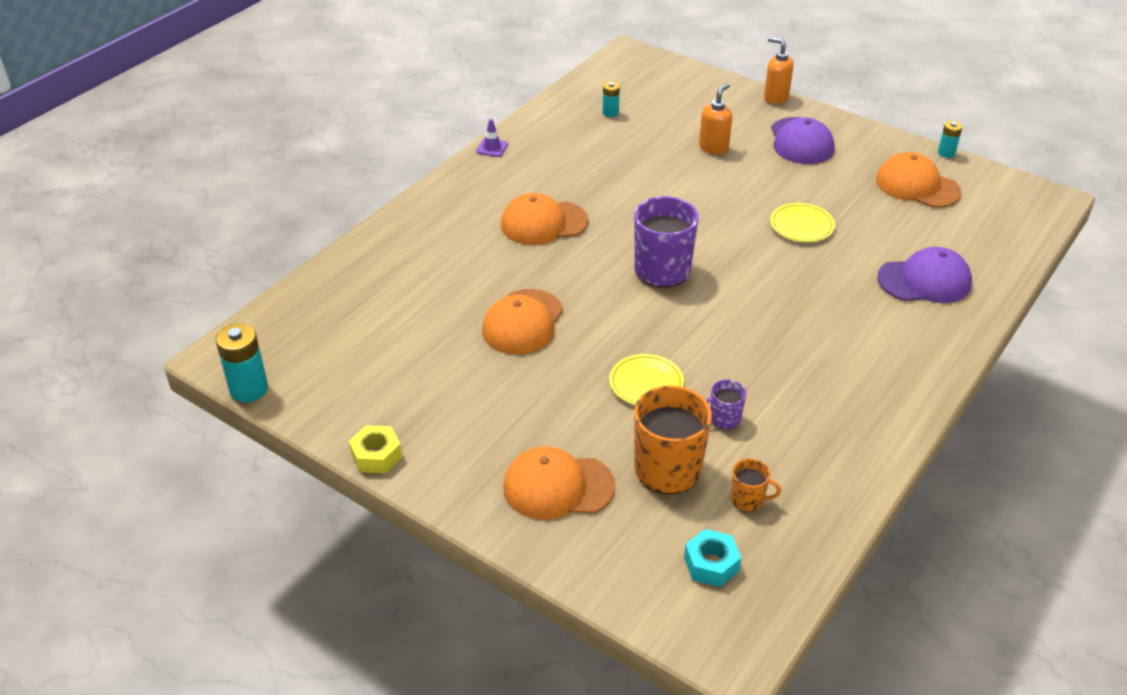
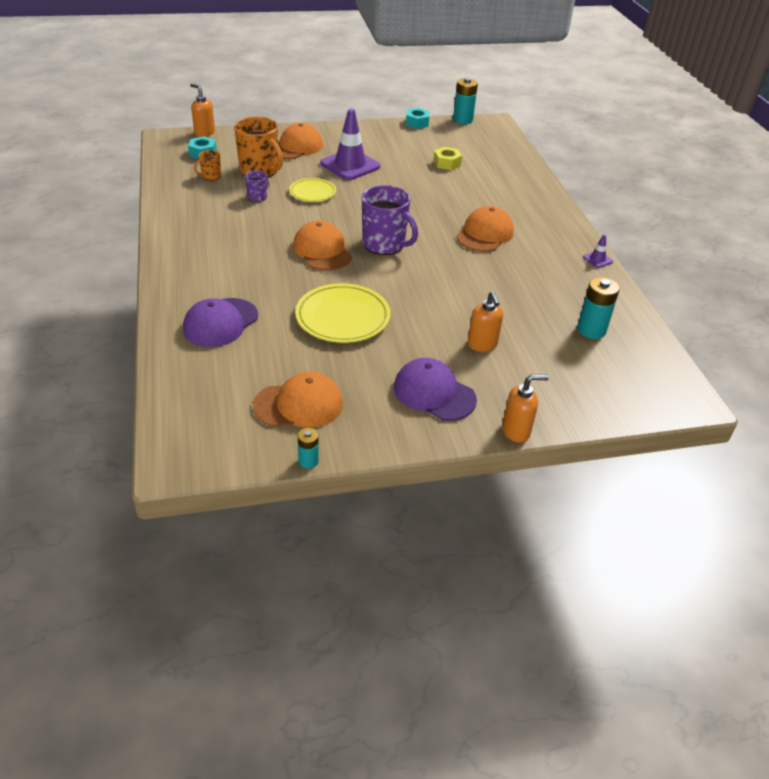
camera: 130 degrees right, 0 degrees up
yellow nut [349,425,402,474] -> yellow nut moved to [434,147,462,170]
orange cap [482,289,563,355] -> orange cap moved to [293,221,352,270]
turquoise battery [602,82,620,117] -> turquoise battery [577,277,620,339], size x1.76
yellow plate [770,203,835,242] -> yellow plate [295,283,391,343], size x1.66
none -> orange soap dispenser [190,83,215,137]
none -> purple traffic cone [320,109,380,180]
none -> turquoise nut [406,108,430,129]

